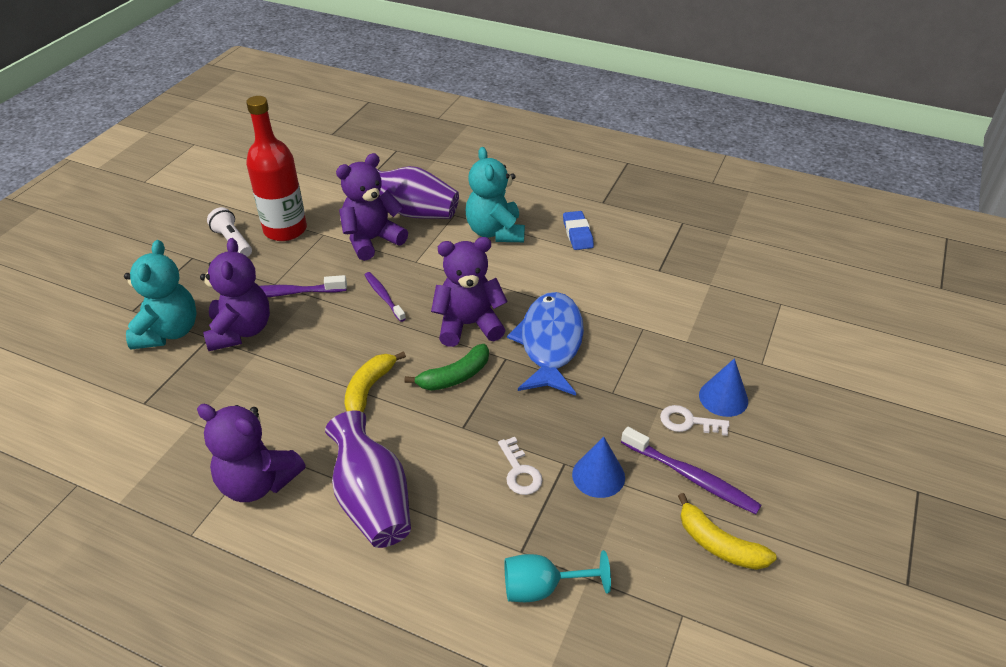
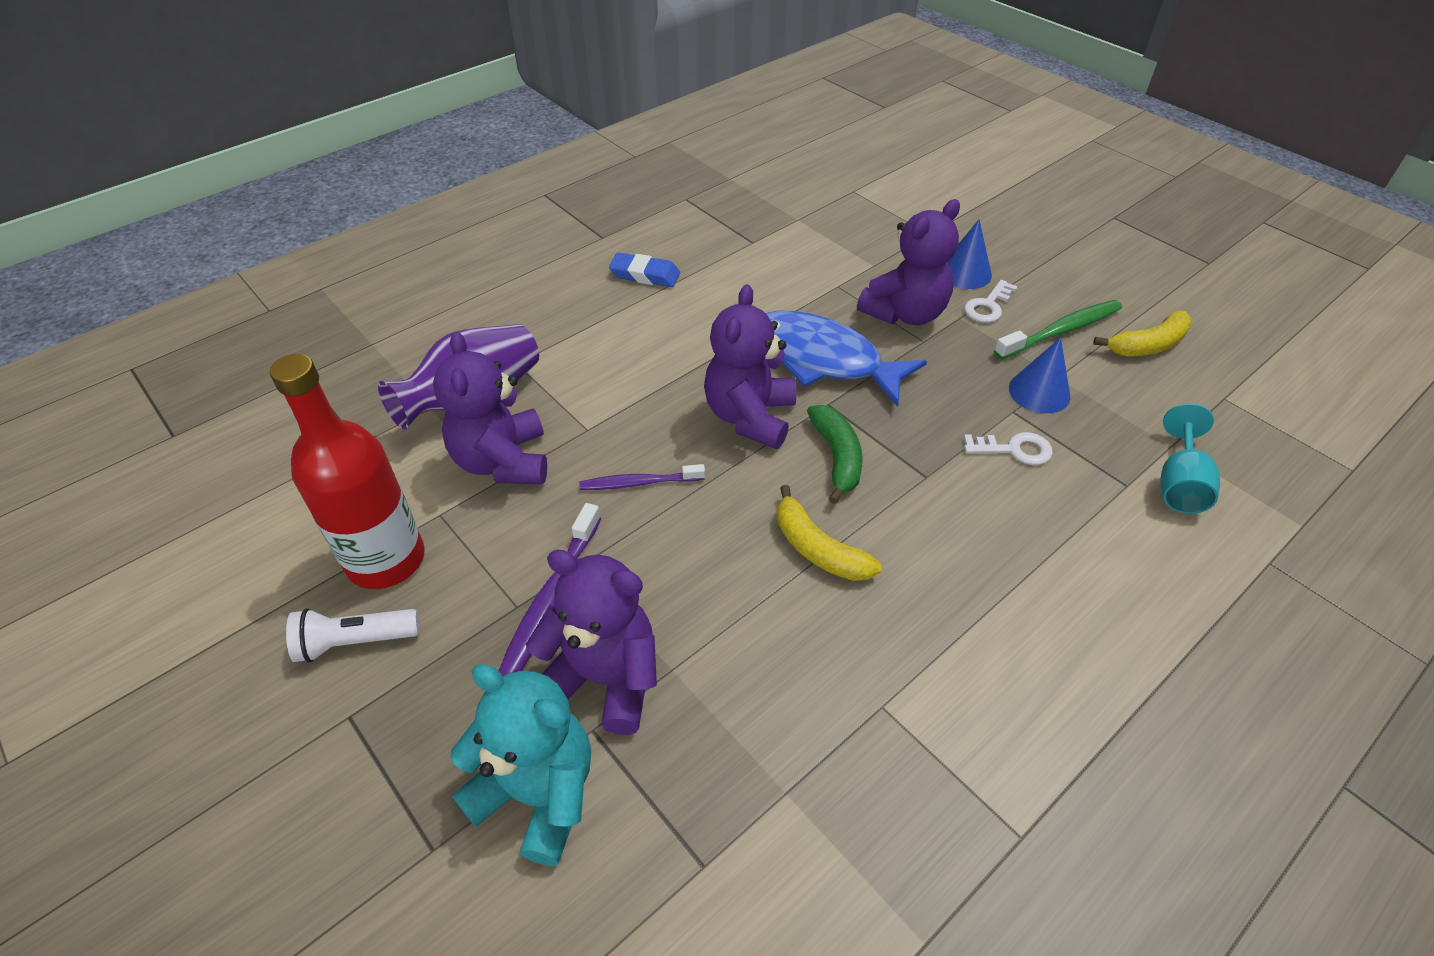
camera: 65 degrees left, 5 degrees up
purple teddy bear [197,404,306,502] -> purple teddy bear moved to [857,199,960,325]
purple vase [325,410,411,548] -> none
turquoise teddy bear [466,147,525,242] -> none
purple toothbrush [621,427,761,514] -> green toothbrush [994,300,1122,360]

